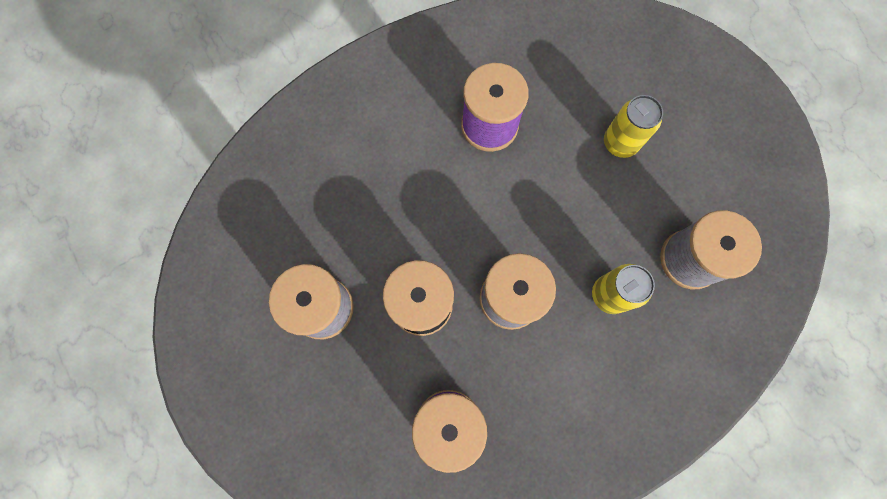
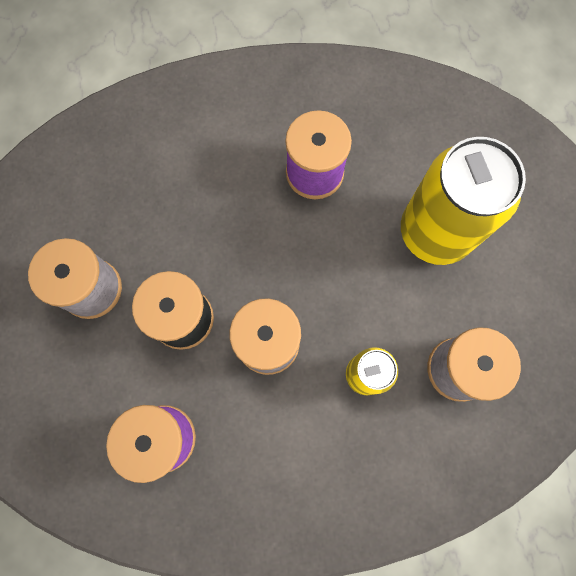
camera: 20 degrees right, 0 degrees up
yellow can [604,95,663,158] -> yellow can [401,137,526,265], size x1.95

